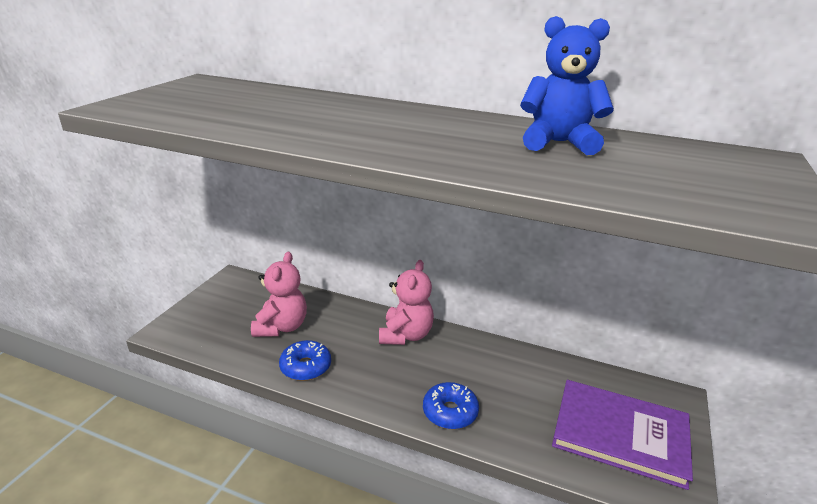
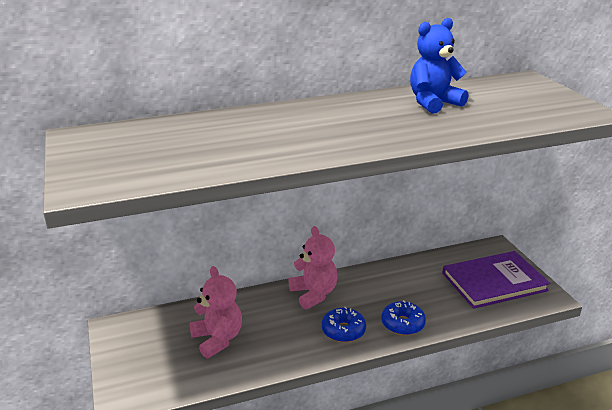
camera: 40 degrees left, 0 degrees up
blue donut [279,340,331,381] -> blue donut moved to [322,307,366,342]

